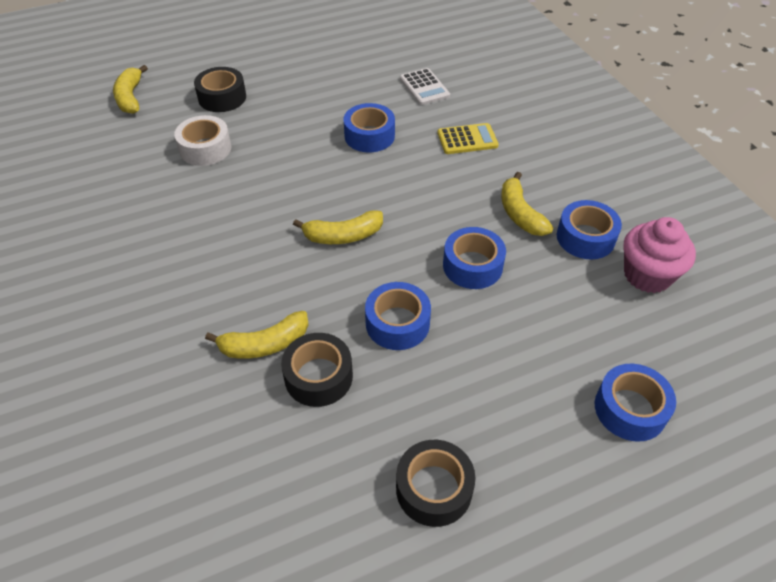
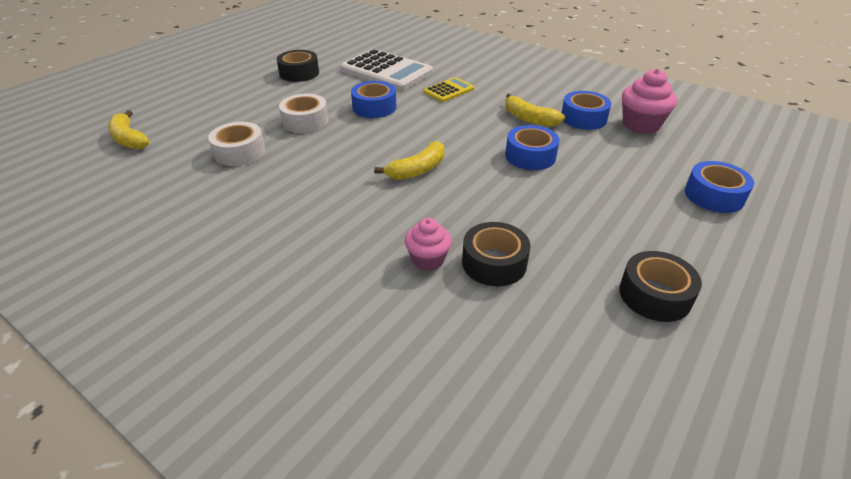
camera: 30 degrees left, 10 degrees down
black tape [194,67,246,112] -> black tape moved to [277,50,319,82]
yellow banana [205,311,309,359] -> pink cupcake [405,218,452,271]
blue tape [365,282,431,350] -> none
white calculator [400,68,450,105] -> white calculator [340,49,433,91], size x1.92
none -> white tape [279,94,329,133]

